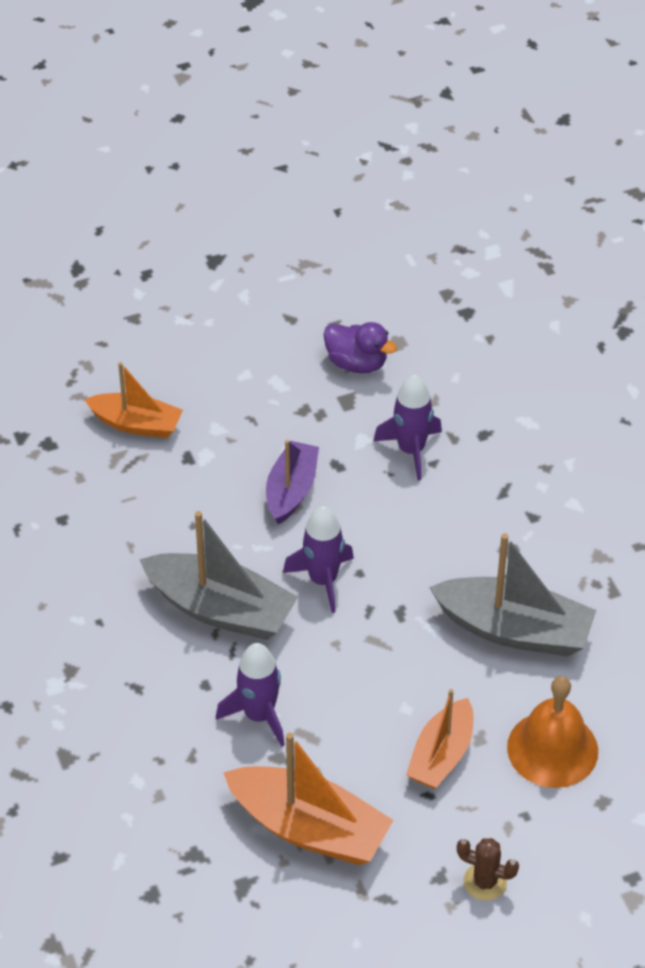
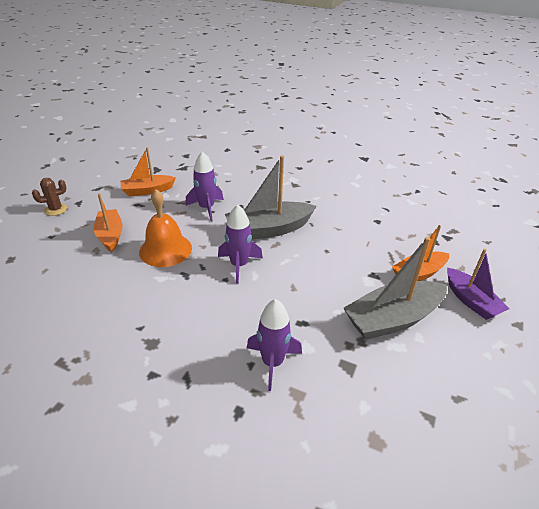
camera: 135 degrees right, 10 degrees down
orange boat [223,732,393,865] -> orange boat [120,147,176,196], size x0.65
purple boat [266,440,319,524] -> purple boat moved to [447,249,509,320]
purple duck [324,322,397,374] -> none
grey boat [429,533,596,656] -> grey boat moved to [343,237,447,340]
orange bell [507,676,598,788] -> orange bell moved to [139,189,192,267]

